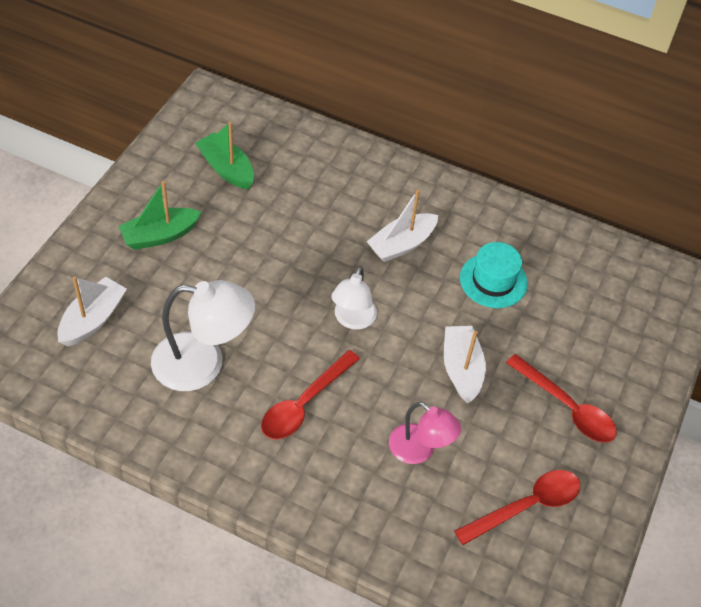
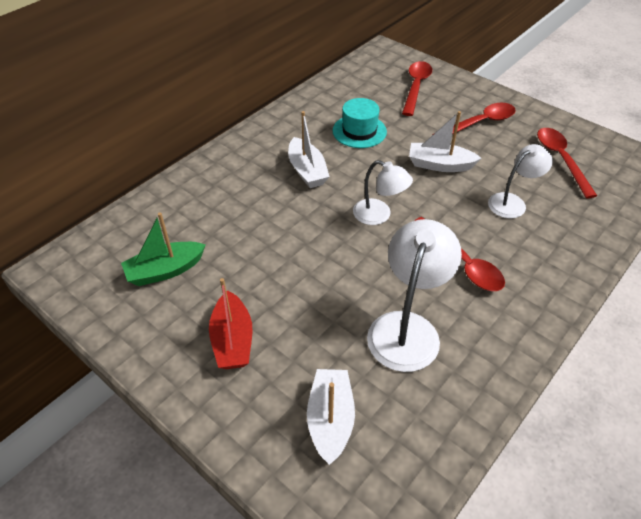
camera: 70 degrees left, 5 degrees down
white boat [57,276,127,346] -> white boat turned 45 degrees clockwise [307,369,355,465]
green boat [119,181,201,250] -> red boat [209,278,252,369]
pink lamp [389,402,461,464] -> white lamp [488,144,553,218]
none -> red spoon [402,61,432,116]

